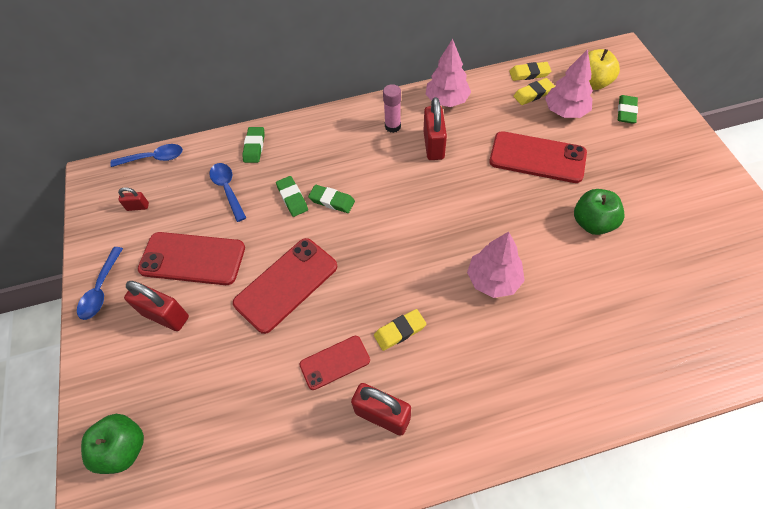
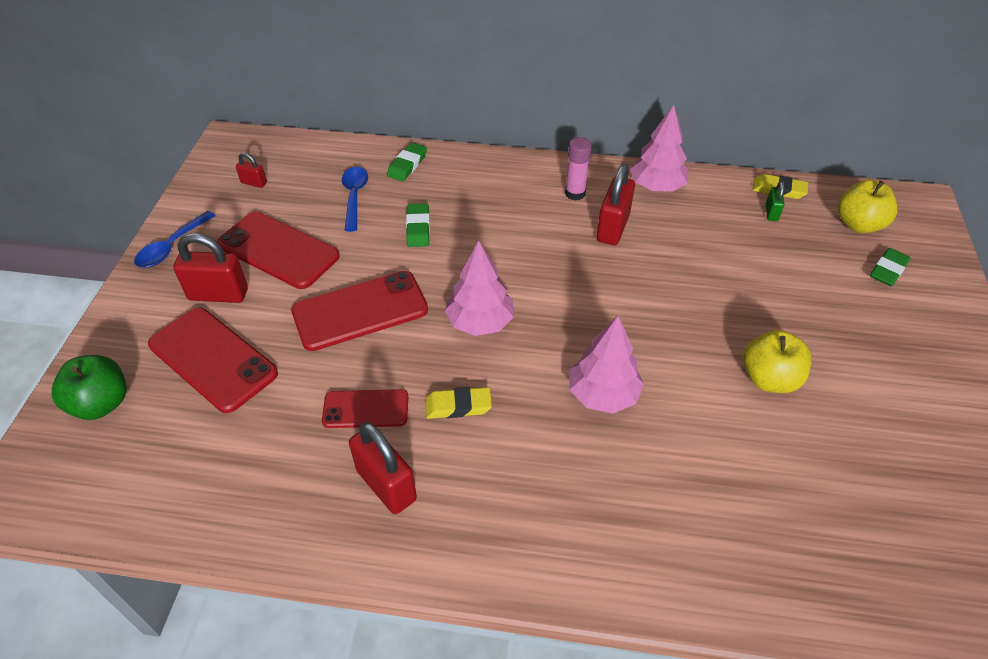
camera: 20 degrees right, 10 degrees down
blue spoon [110,144,183,167] -> none
red padlock [124,281,189,331] -> red padlock turned 45 degrees counterclockwise [173,233,248,303]
green eraser [308,185,355,213] -> none
red phone [489,131,587,183] -> red phone moved to [148,307,278,413]
yellow eraser [514,78,555,105] -> green padlock [766,181,785,221]
pink tree [545,49,593,118] -> pink tree moved to [445,240,514,336]
green apple [574,189,625,235] -> yellow apple [743,330,811,393]

